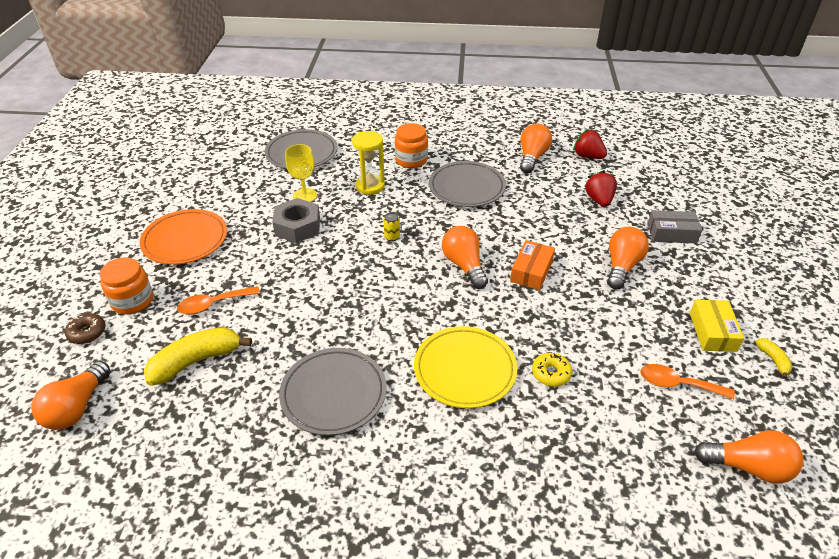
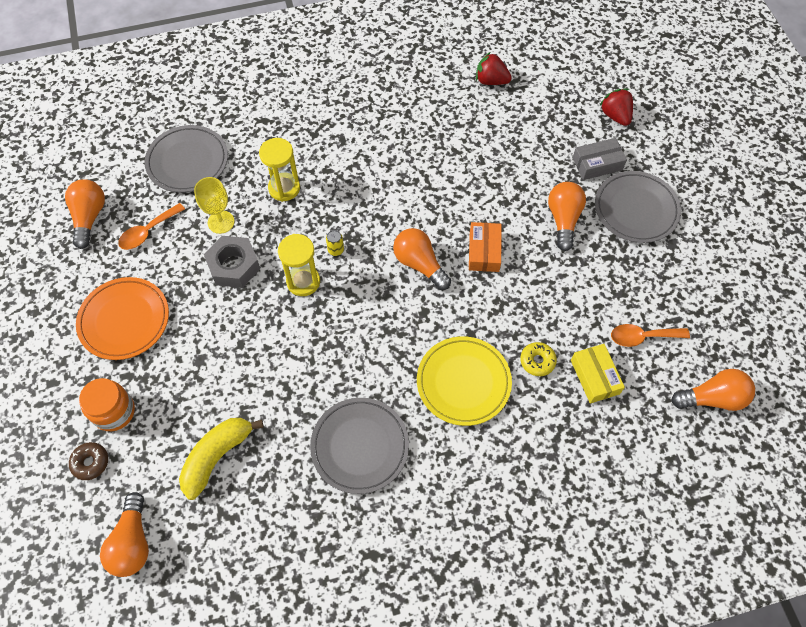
camera: 20 degrees left, 20 degrees up
orange spoon [177,286,260,315] -> orange spoon moved to [118,203,185,250]
orange jar [395,123,428,168] -> none
grey plate [429,161,506,207] -> grey plate moved to [595,171,681,243]
orange light bulb [520,123,552,173] -> orange light bulb moved to [65,179,105,249]
red strawberry [584,170,617,207] -> red strawberry moved to [599,89,633,126]
yellow box [690,300,744,352] -> yellow box moved to [571,344,625,404]
yellow banana [755,338,793,379] -> none
none -> yellow hourglass [278,234,320,296]

